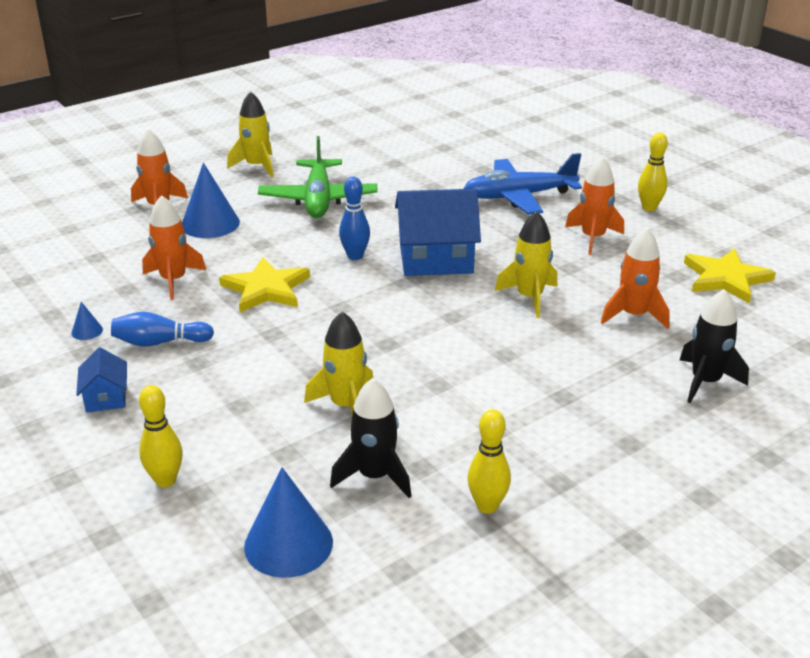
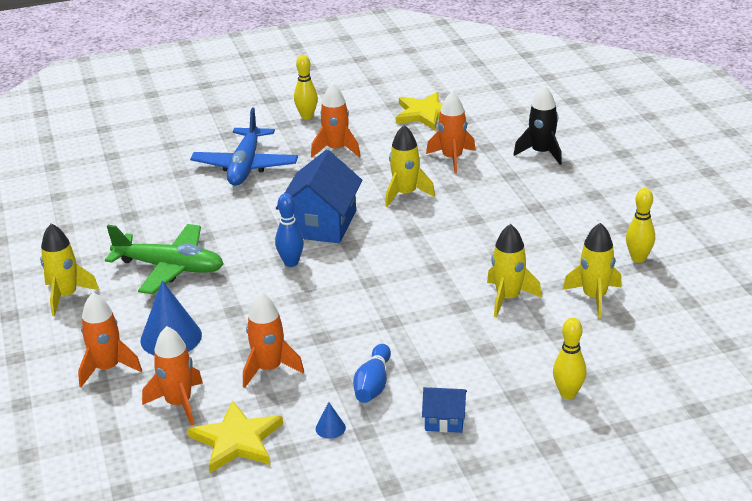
camera: 70 degrees left, 0 degrees up
yellow star [219,257,310,313] -> yellow star moved to [187,401,283,473]
blue cone [244,467,333,578] -> none
black rocket [330,378,411,498] -> yellow rocket [563,223,622,318]
none -> orange rocket [142,326,203,426]

